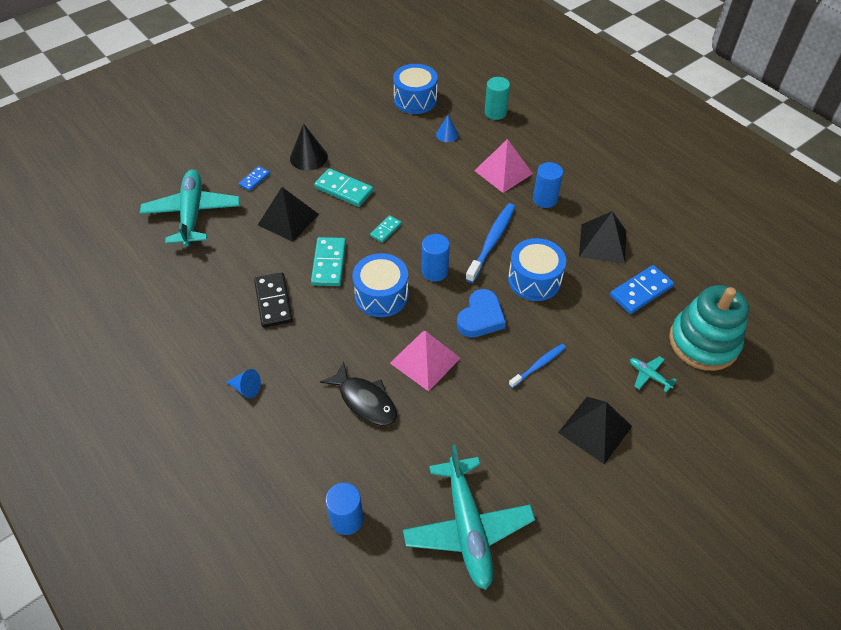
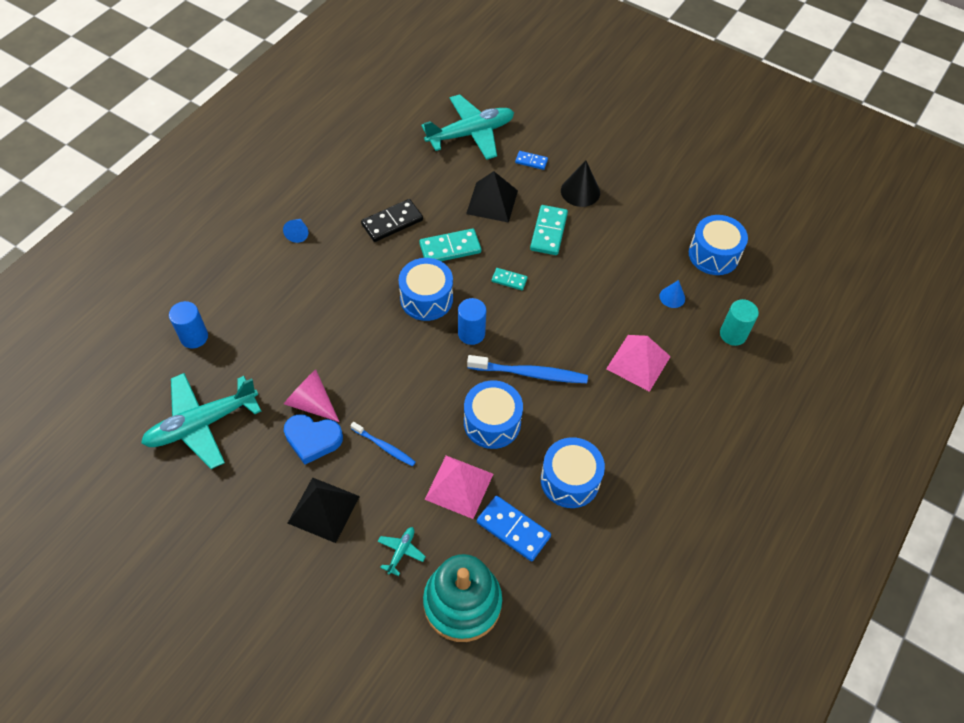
camera: 70 degrees right, 5 degrees up
black fish [320,362,397,426] -> none
pink pyramid [390,331,461,391] -> pink pyramid moved to [424,455,493,519]
blue heart [457,289,506,338] -> blue heart moved to [284,414,343,465]
blue cylinder [533,162,563,208] -> none
black pyramid [579,211,626,264] -> blue drum [541,437,605,508]
none -> pink cone [284,369,339,422]

